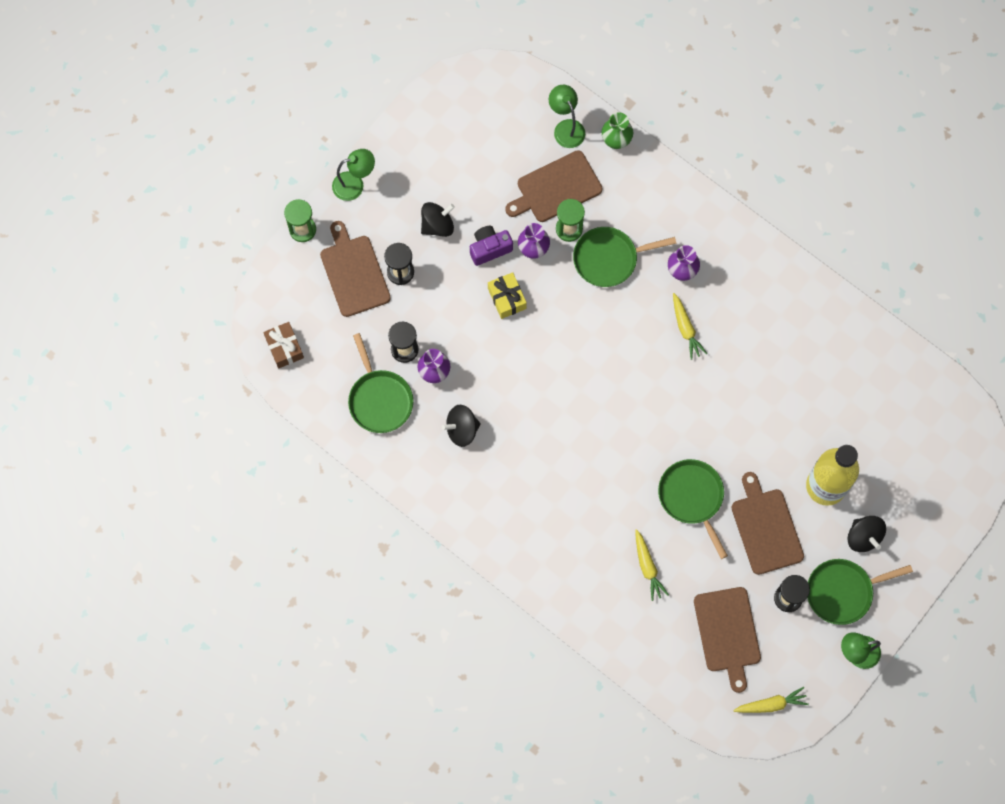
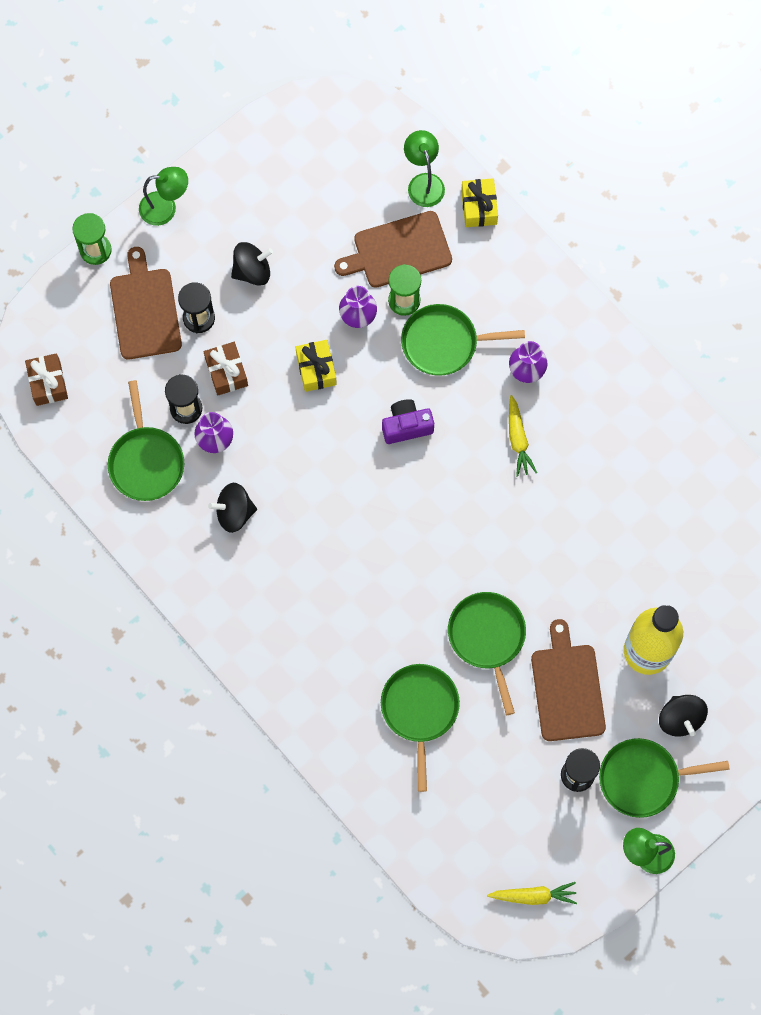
camera: 10 degrees right, 0 degrees up
purple camera [470,226,513,266] -> purple camera moved to [382,399,434,444]
green vase [602,112,633,149] -> yellow gift [461,178,498,227]
yellow carrot [635,529,669,601] -> green pan [381,664,460,792]
brown cutting board [694,587,761,693] -> none
none -> brown gift [204,342,248,396]

